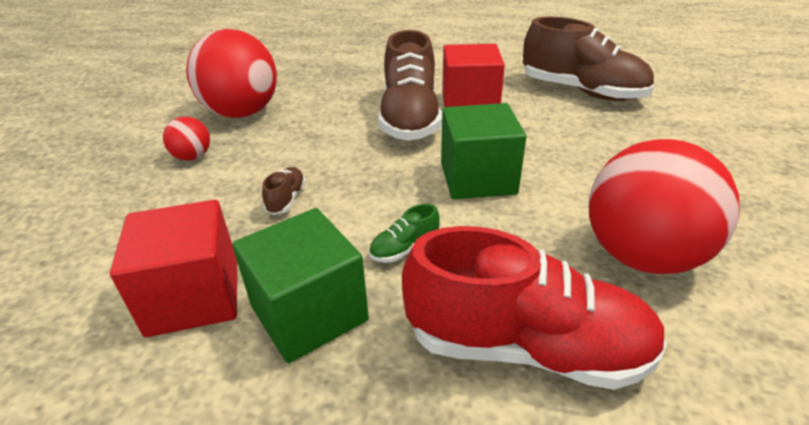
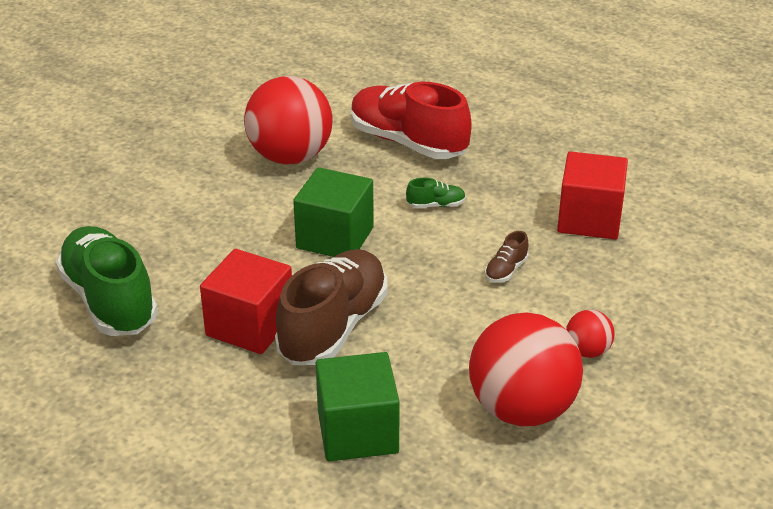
camera: 155 degrees left, 0 degrees up
green cube [232,208,369,363] -> green cube moved to [316,352,400,461]
brown shoe [523,16,654,101] -> green shoe [56,226,158,336]

